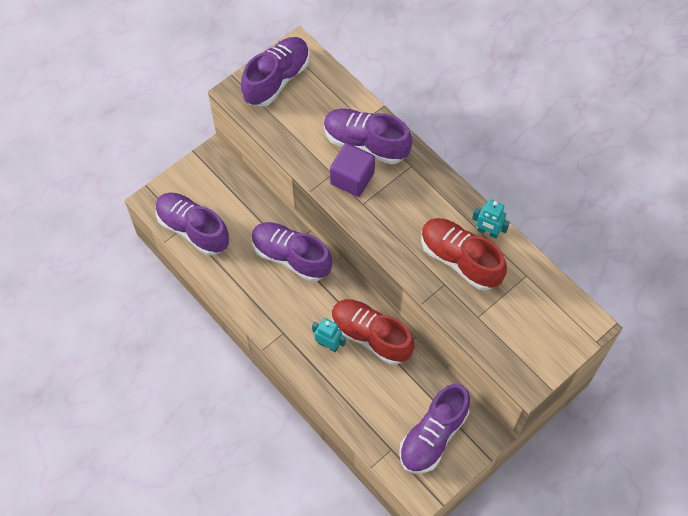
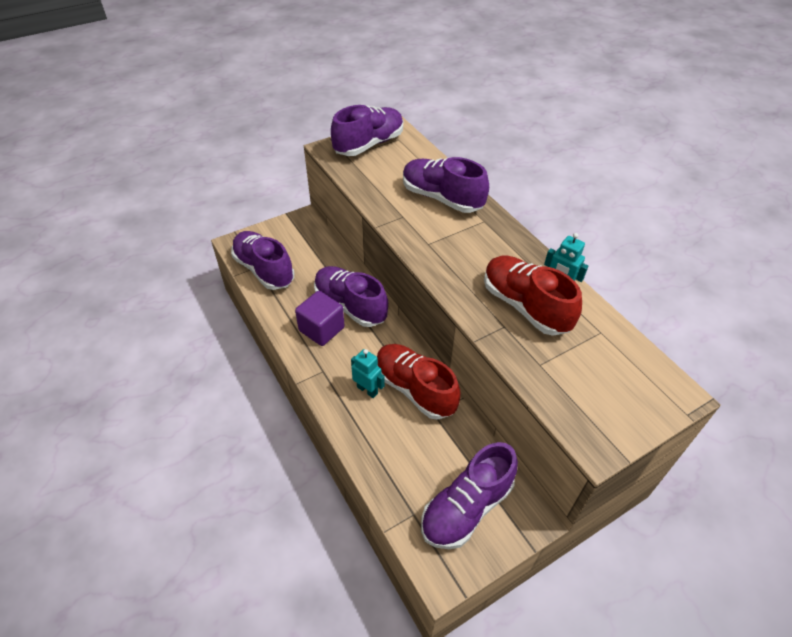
camera: 10 degrees right, 15 degrees down
purple cube [330,143,375,197] -> purple cube moved to [295,291,345,346]

